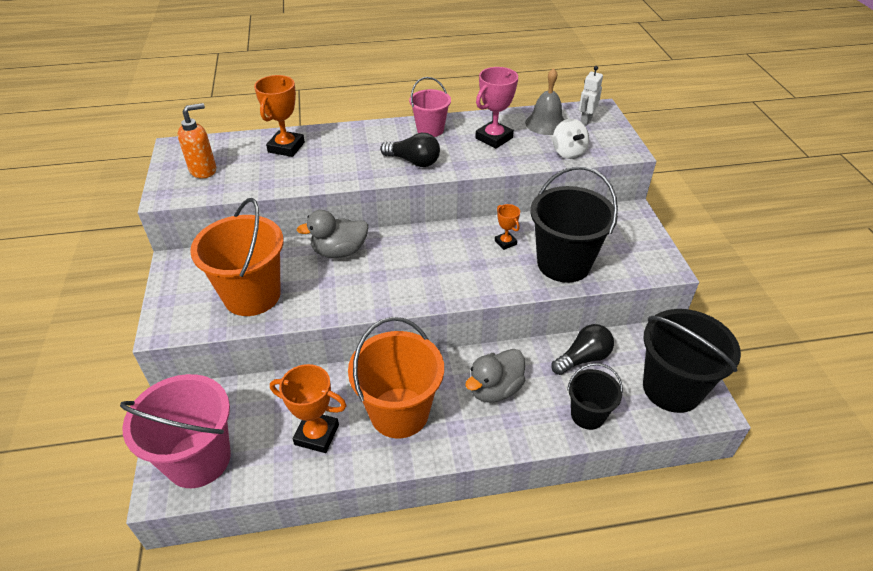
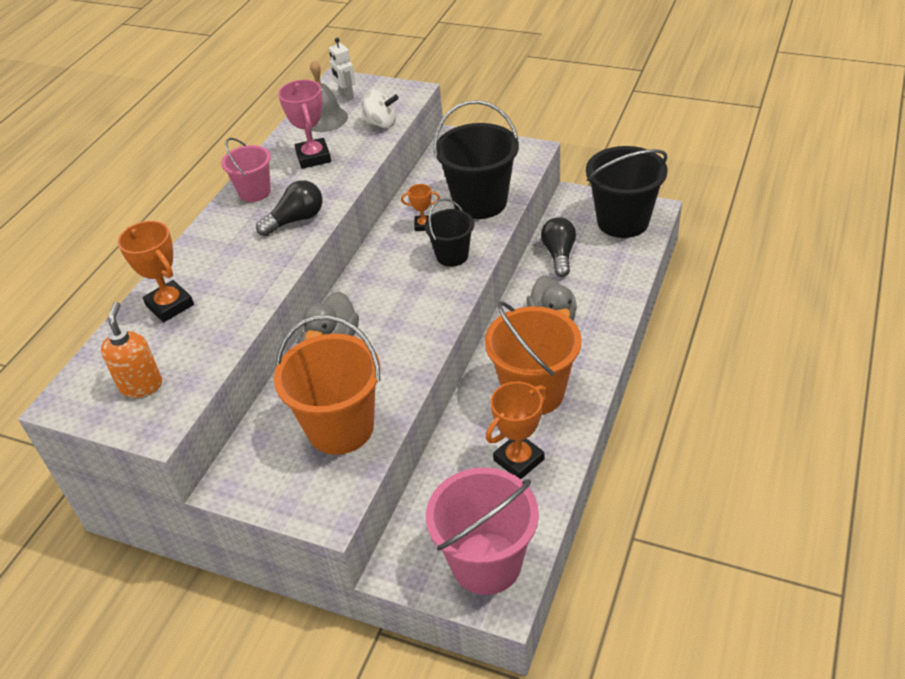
camera: 55 degrees left, 0 degrees up
black bucket [567,363,623,430] -> black bucket moved to [425,198,474,267]

